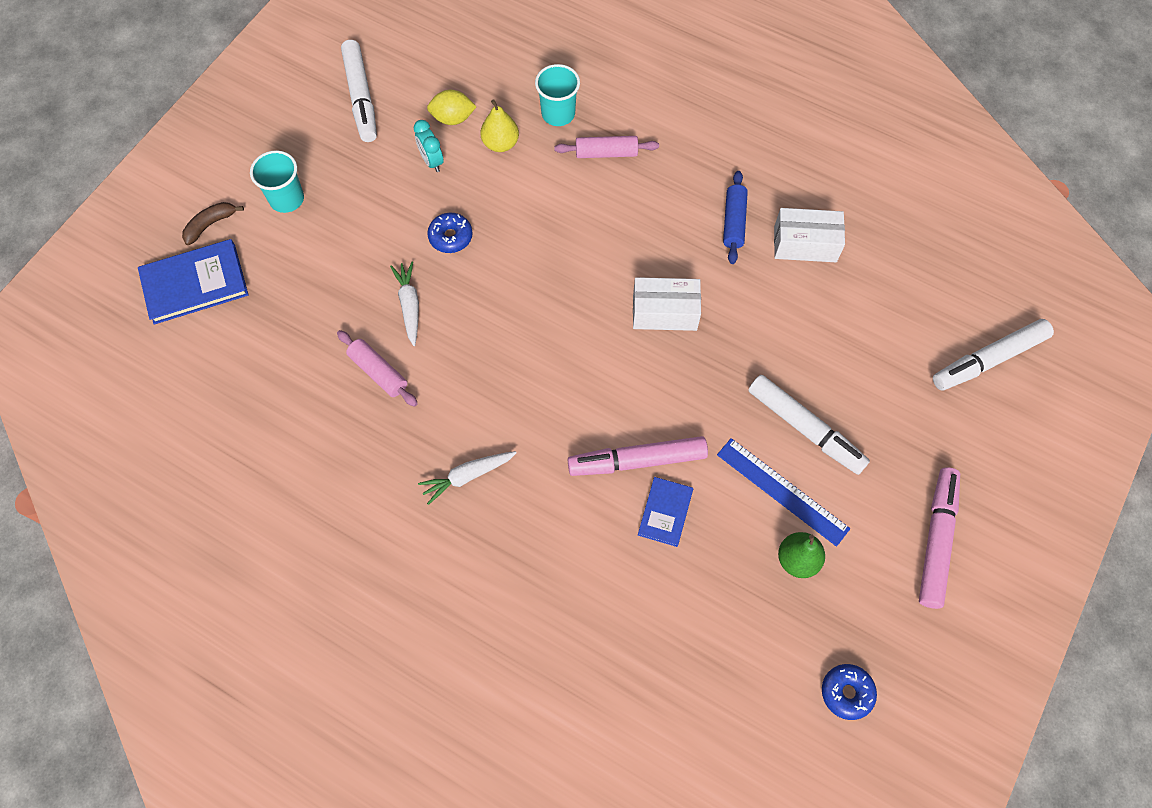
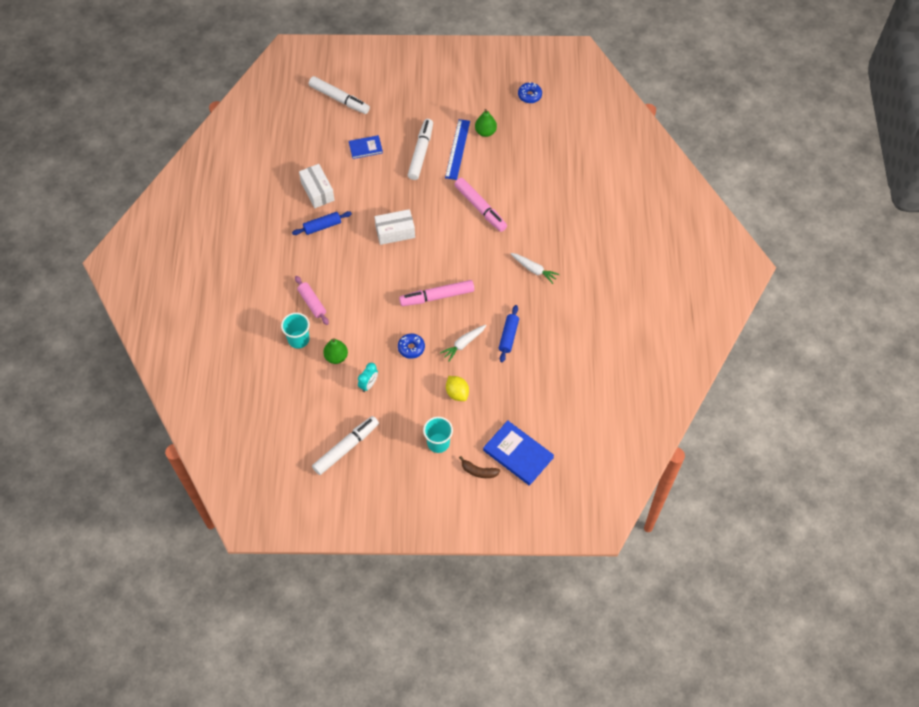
camera: 120 degrees left, 5 degrees down
pink rolling pin [337,330,418,407] -> blue rolling pin [499,305,519,363]
yellow lemon [427,90,477,125] -> yellow lemon moved to [446,376,469,401]
yellow pear [481,99,519,152] -> green pear [323,338,348,364]
white box [633,277,701,331] -> white box turned 75 degrees counterclockwise [375,209,415,245]
blue book [638,477,693,547] -> blue book moved to [349,135,383,159]
pink marker [919,467,960,609] -> pink marker moved to [399,280,474,306]

